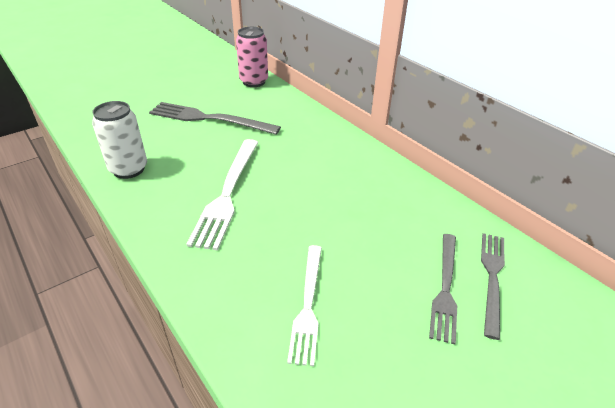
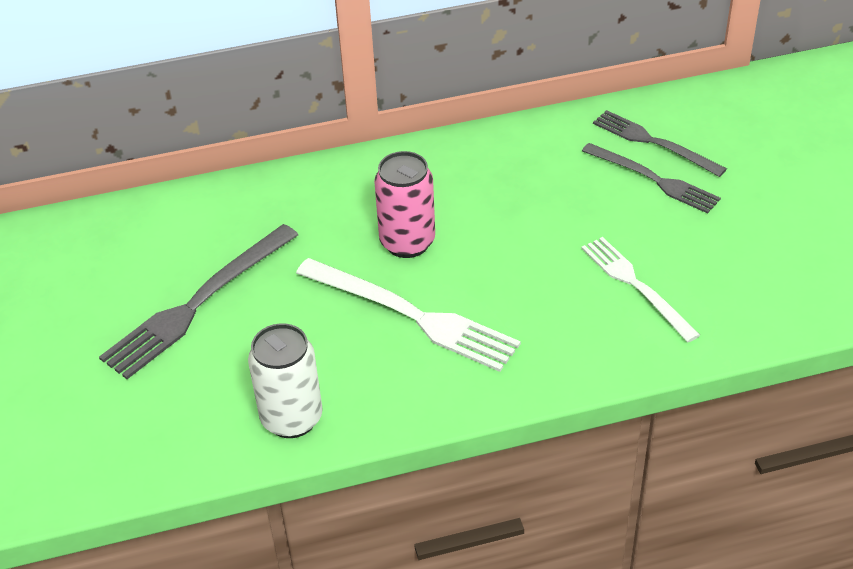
camera: 65 degrees left, 5 degrees up
pink can [236,27,268,87] -> pink can moved to [374,151,435,258]
white fork [287,245,322,366] -> white fork turned 150 degrees counterclockwise [581,237,700,342]

